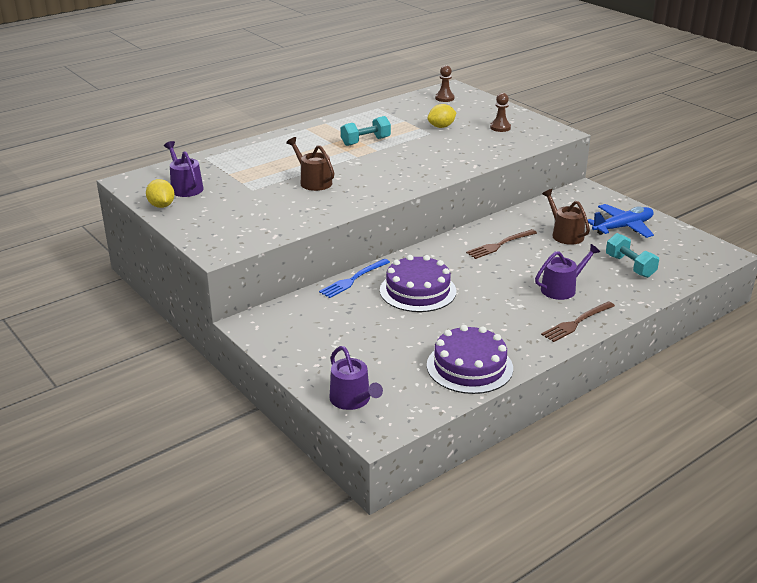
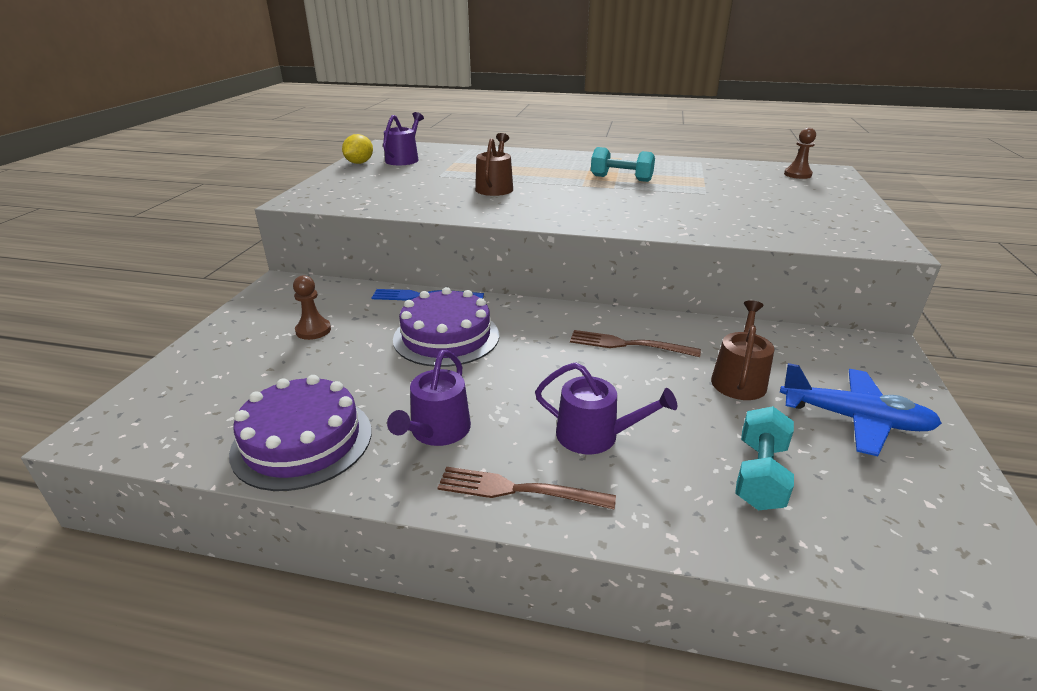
camera: 50 degrees right, 0 degrees up
purple watering can [329,346,383,410] -> purple watering can moved to [387,350,471,446]
yellow lemon [427,104,457,128] -> none
brown pawn [490,93,511,132] -> brown pawn moved to [293,275,331,340]

